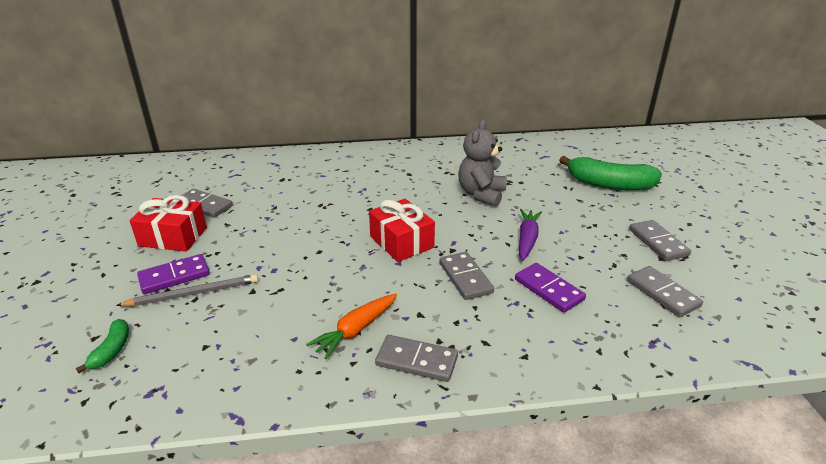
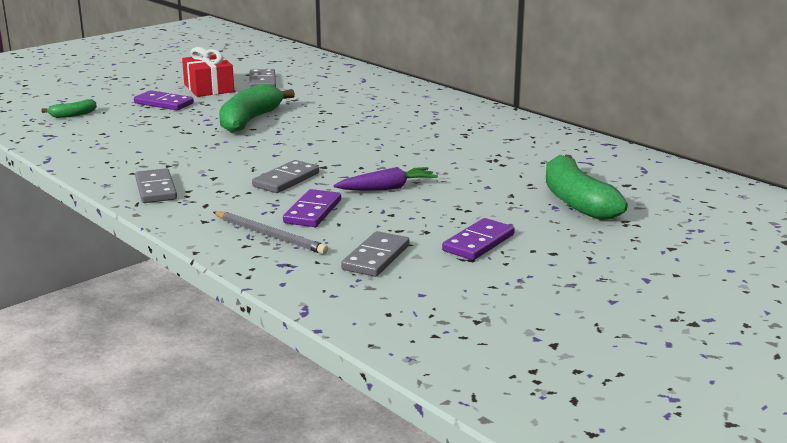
camera: 55 degrees right, 10 degrees down
grey pencil [116,274,258,306] -> grey pencil moved to [213,211,328,254]
orange carrot [306,294,397,359] -> none
red gift [369,199,435,262] -> none
grey teddy bear [458,120,507,207] -> none
grey domino [629,220,691,261] -> purple domino [442,218,515,260]
none -> green banana [219,84,295,133]

